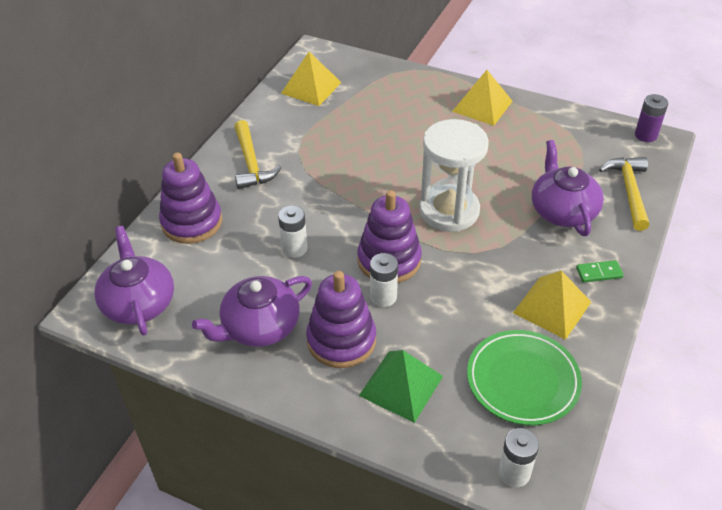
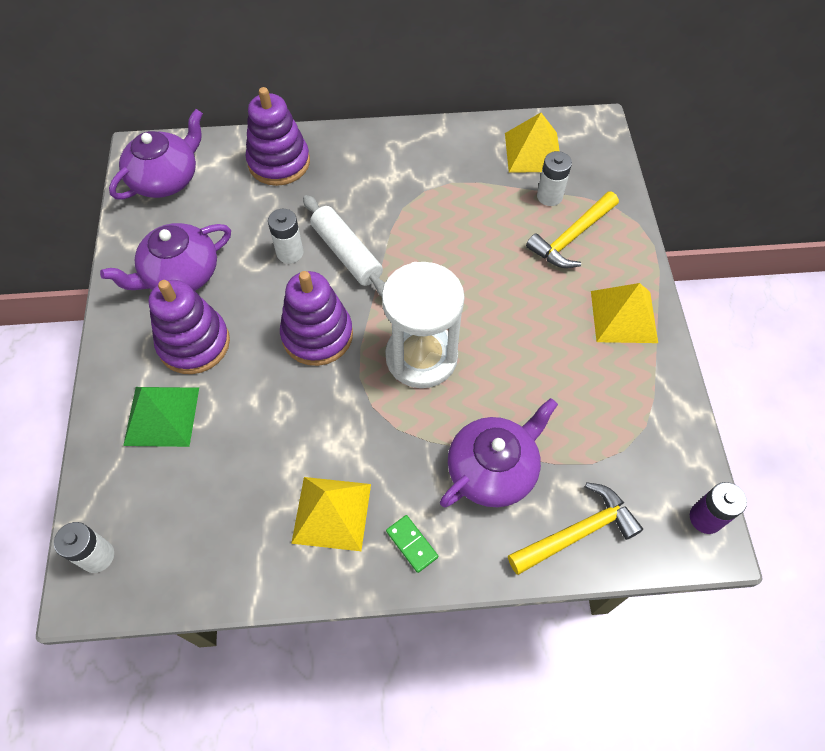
camera: 60 degrees right, 15 degrees up
purple teapot [192,276,312,347] -> purple teapot turned 60 degrees counterclockwise [100,223,231,291]
yellow hammer [235,120,282,189] -> yellow hammer moved to [526,191,619,268]
white battery [370,253,398,307] -> white battery moved to [537,151,572,206]
green plate [467,330,582,425] -> none
none -> white rolling pin [303,195,385,297]

